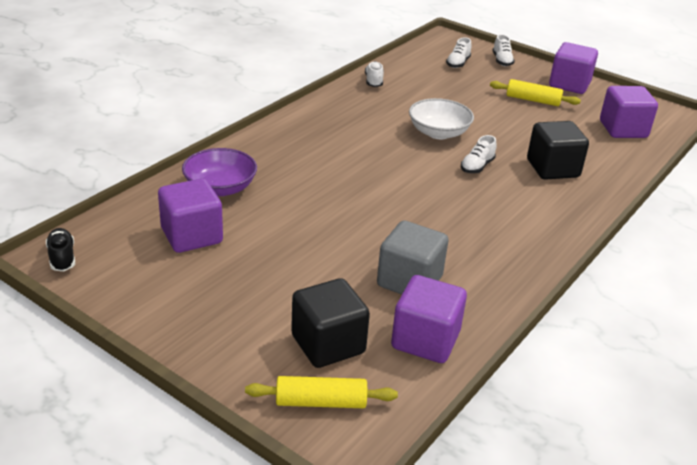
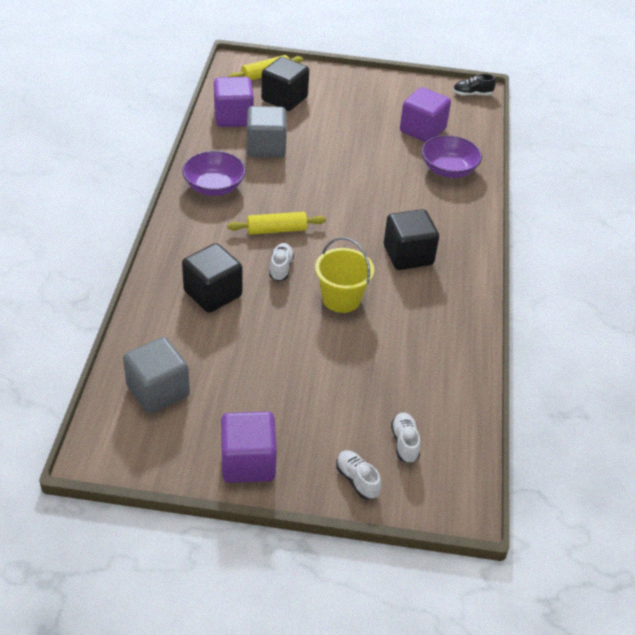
camera: 150 degrees right, 10 degrees up
black shoe [46,228,75,271] -> black shoe turned 135 degrees clockwise [453,74,496,96]
white shoe [365,61,384,87] -> none
white bowl [409,98,474,139] -> yellow bucket [315,237,374,313]
yellow rolling pin [490,79,581,106] -> yellow rolling pin moved to [227,212,326,235]
purple cube [600,86,658,138] -> grey cube [123,337,190,414]
none -> purple bowl [182,151,246,196]
none -> black cube [384,209,439,270]

